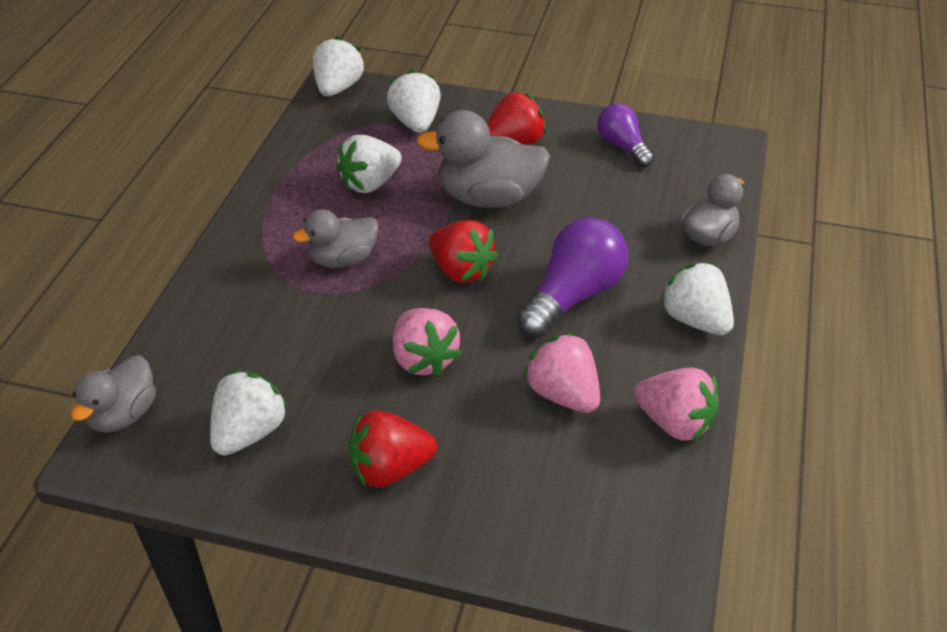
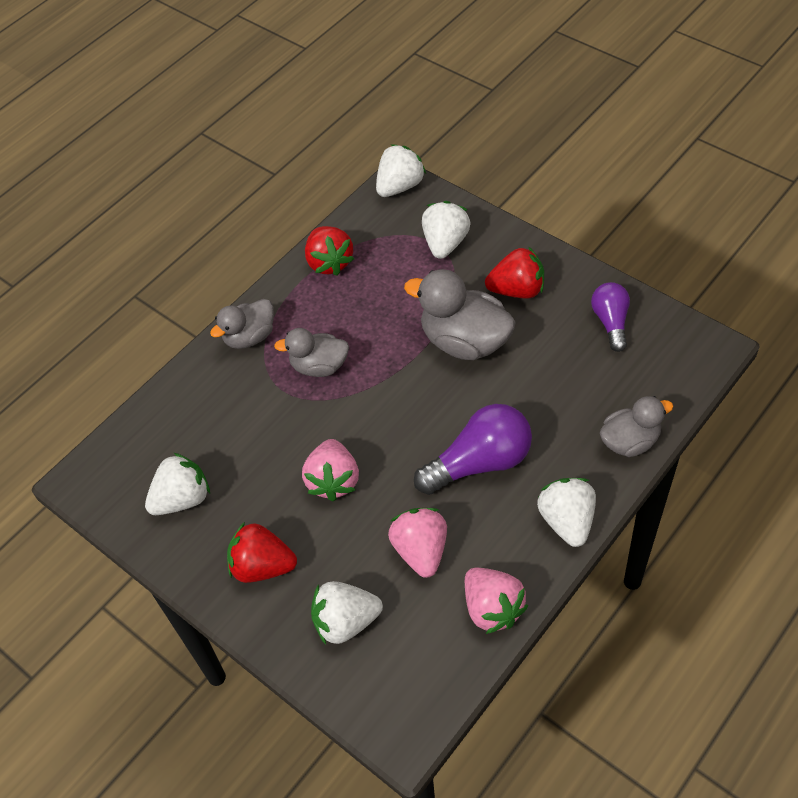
camera: 30 degrees right, 10 degrees up
grey duck [71,355,156,433] -> grey duck moved to [210,299,274,349]
white strawberry [336,135,402,193] -> white strawberry moved to [311,581,383,644]
red strawberry [429,220,498,283] -> red strawberry moved to [305,226,354,276]

